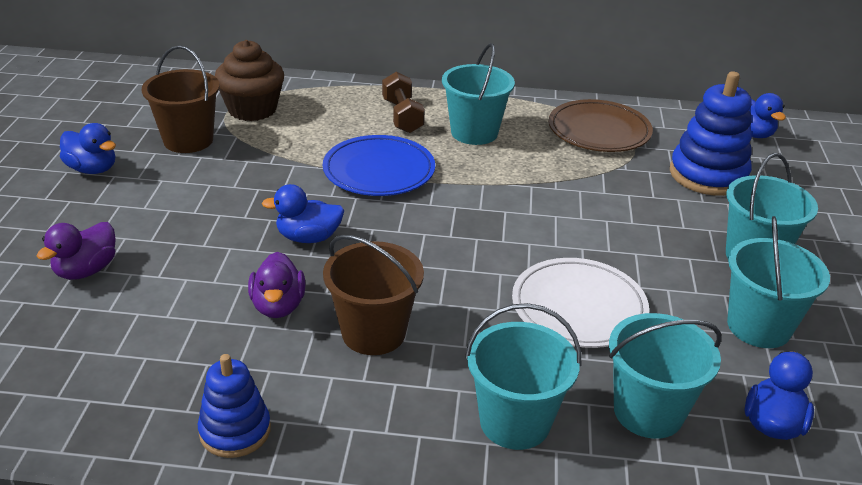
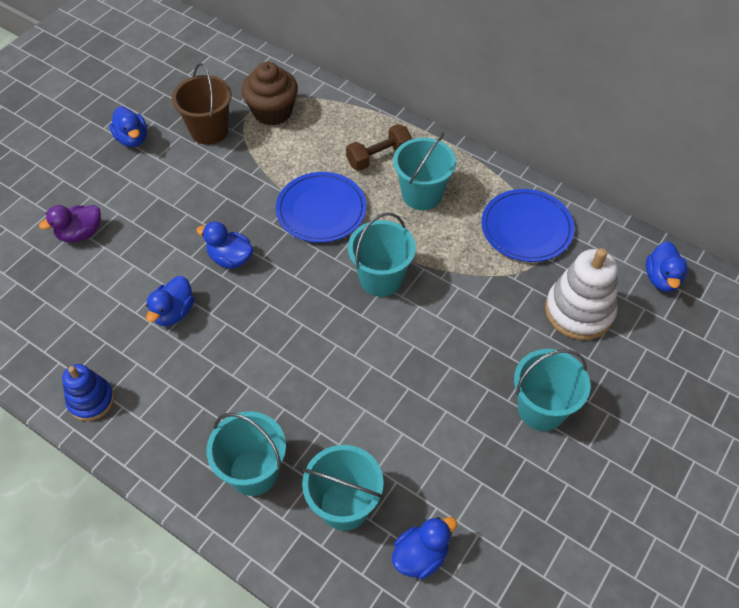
camera: 30 degrees right, 20 degrees up
purple duck [248,252,306,318] -> blue duck [146,276,195,326]
brown bucket [323,235,424,355] -> none
brown dumbbell [382,72,425,133] -> brown dumbbell turned 45 degrees clockwise [346,124,412,171]
white plate [512,258,649,348] -> none
brown plate [549,99,653,152] -> blue plate [481,189,574,262]
blue stacking toy [670,71,752,196] -> white stacking toy [545,248,618,340]
turquoise bucket [727,216,830,348] -> turquoise bucket moved to [348,212,416,297]

